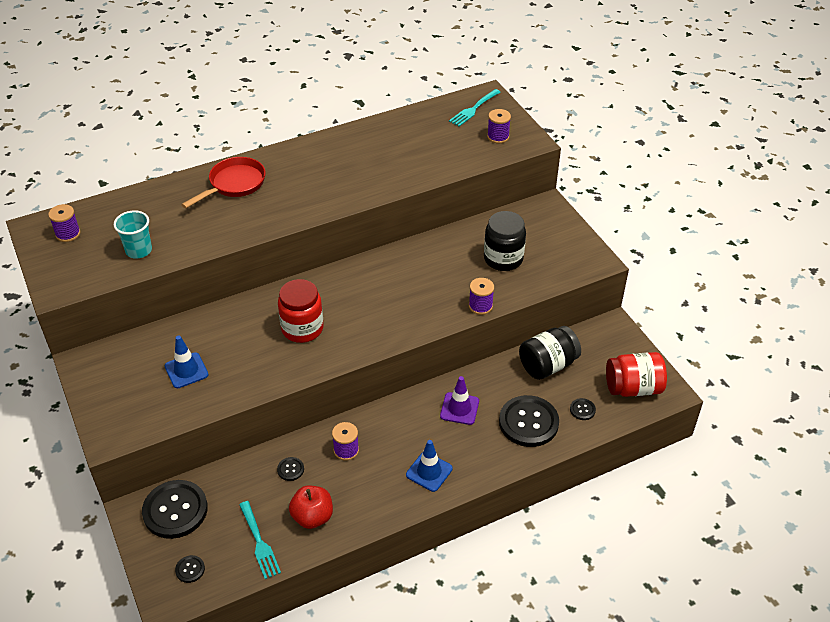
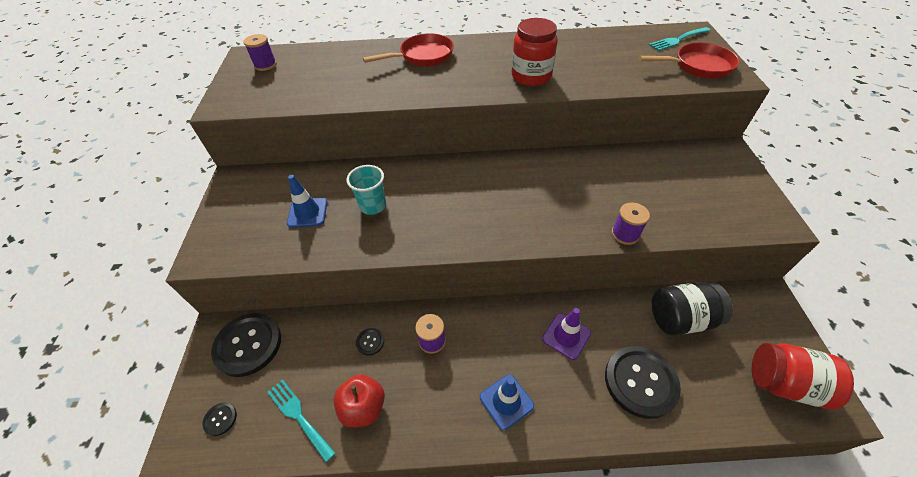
camera: 25 degrees right, 5 degrees up
turquoise cup [114,210,152,259] -> turquoise cup moved to [347,165,386,215]
turquoise fork [239,501,281,579] -> turquoise fork turned 135 degrees clockwise [267,379,335,462]
red jar [278,279,324,343] -> red jar moved to [512,18,558,86]
black jar [484,211,526,271] -> none
purple spool [487,109,511,143] -> red pan [639,43,739,79]
black button [570,398,596,420] -> none

